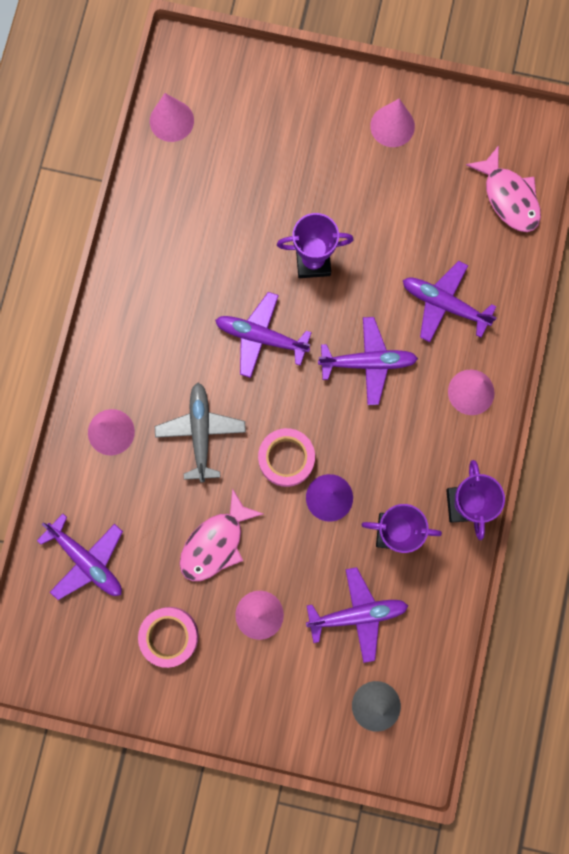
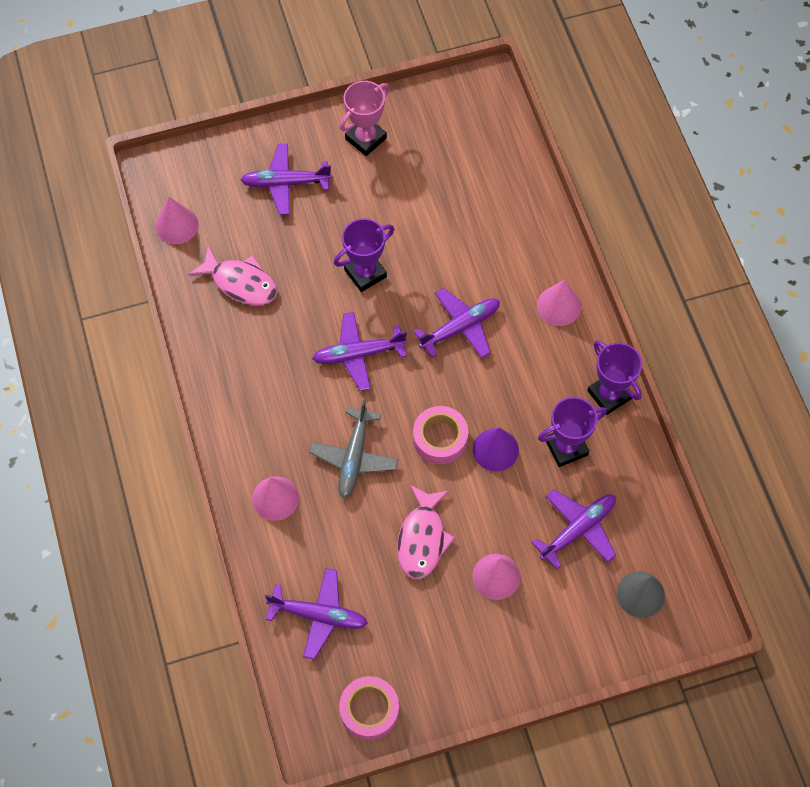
camera: 30 degrees left, 15 degrees down
pink tape [138,607,199,668] -> pink tape moved to [339,676,399,740]
grey plane [155,383,246,483] -> grey plane turned 135 degrees counterclockwise [309,400,398,498]
pink cone [370,99,415,147] -> pink trophy [340,81,389,156]
purple plane [403,261,497,342] -> purple plane moved to [241,144,332,215]
pink fish [466,145,541,232] -> pink fish moved to [188,246,277,305]

